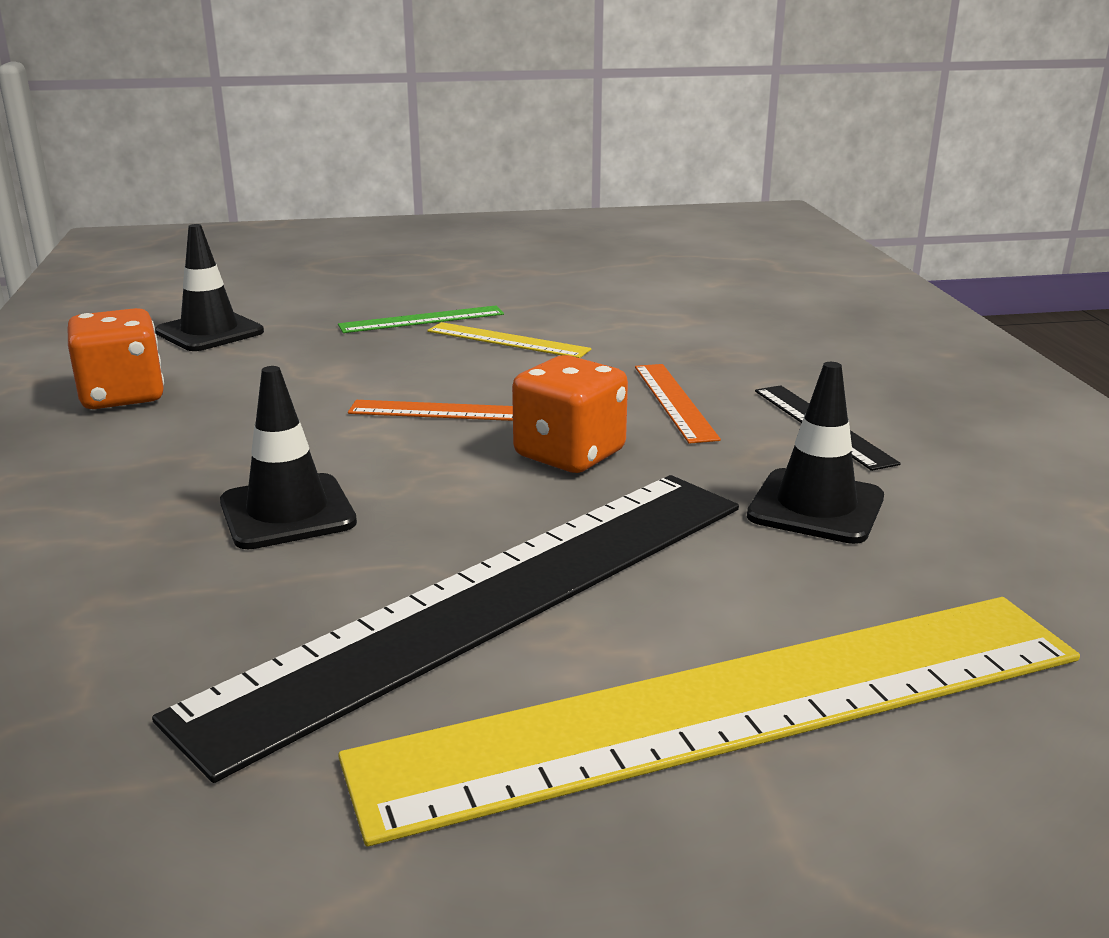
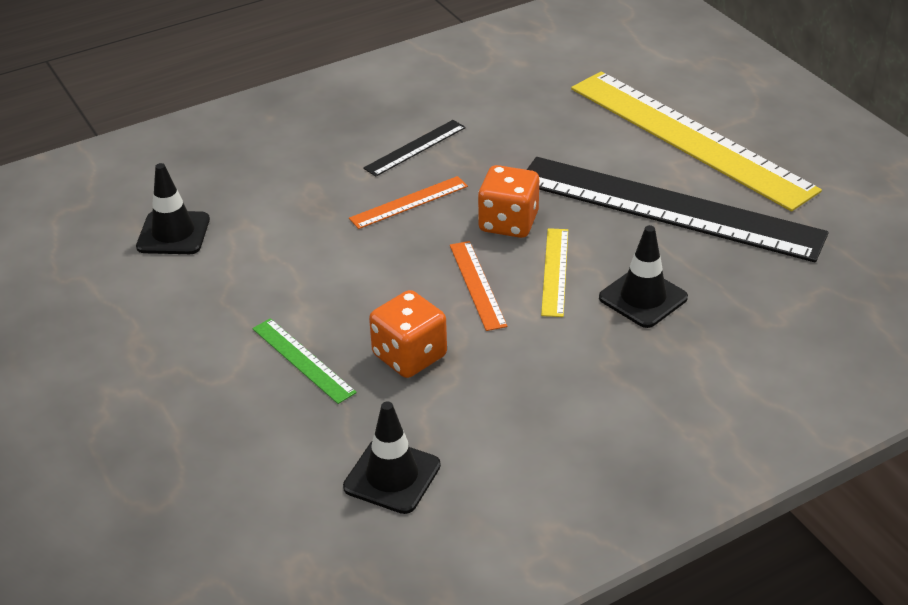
camera: 110 degrees left, 15 degrees up
orange dice [68,308,164,409] -> orange dice moved to [369,290,447,378]
yellow ruler [427,322,591,358] -> yellow ruler moved to [541,228,568,317]
black traffic cone [747,362,884,544] -> black traffic cone moved to [136,163,210,254]

